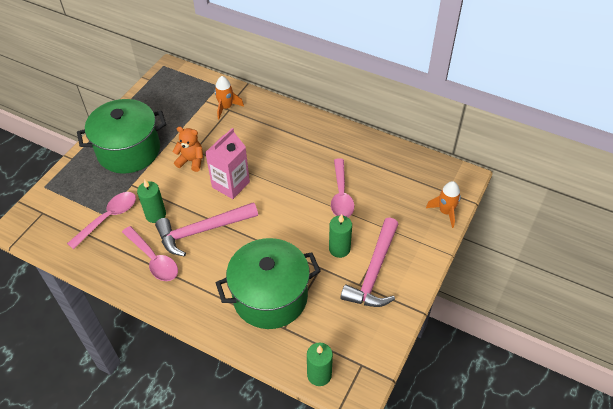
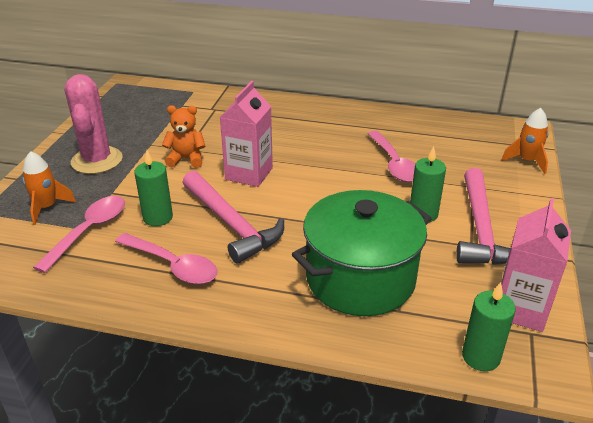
camera: 15 degrees left, 15 degrees down
green pot [77,99,166,174] -> pink cactus [64,74,123,174]
pink hammer [155,202,258,257] -> pink hammer turned 90 degrees counterclockwise [182,171,284,264]
orange rocket [215,76,244,119] -> orange rocket moved to [22,151,76,225]
none -> pink carton [501,198,571,332]

